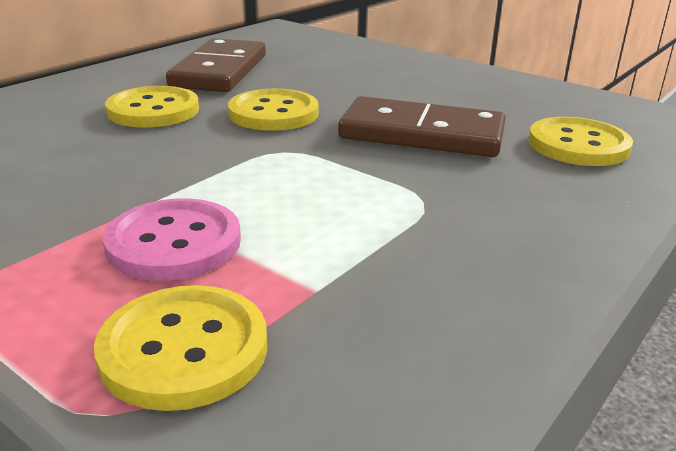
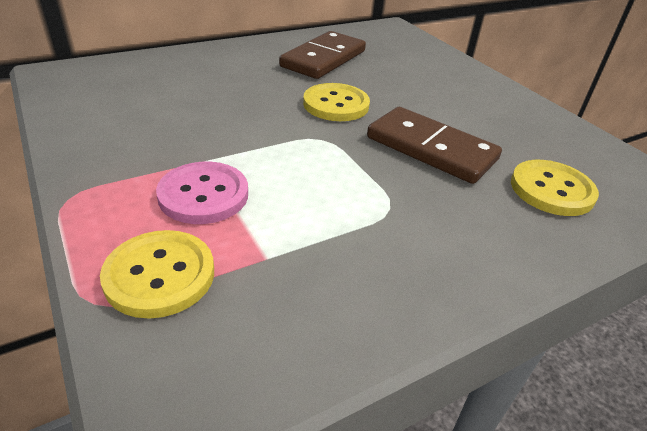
camera: 20 degrees right, 10 degrees up
yellow button [105,86,199,127] -> none

